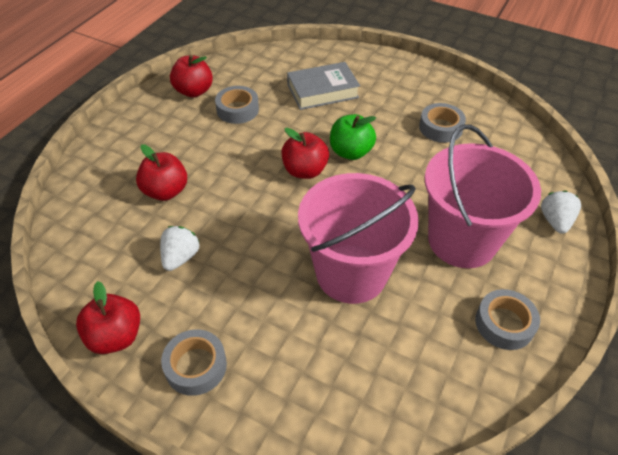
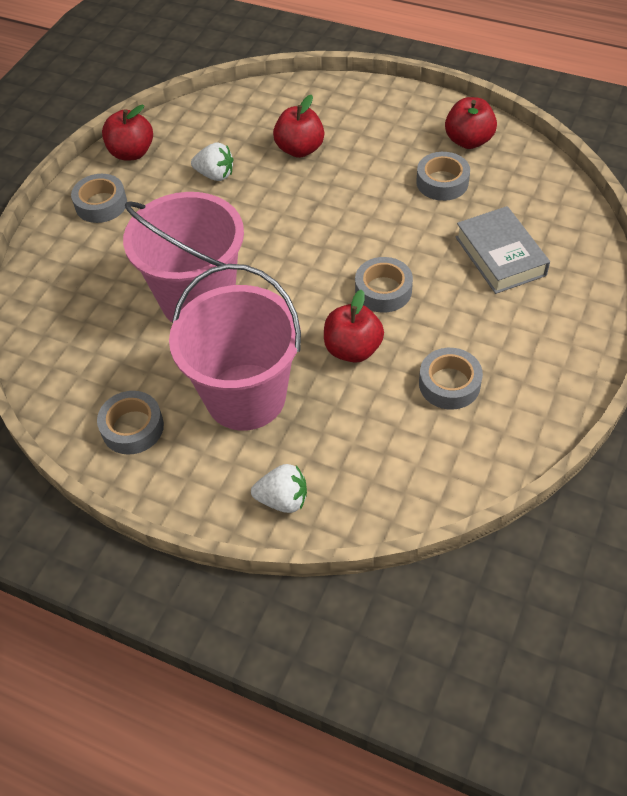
camera: 90 degrees right, 5 degrees up
red apple [282,128,329,179] -> red apple moved to [324,290,384,363]
green apple [330,114,376,160] -> grey tape [355,257,413,313]

